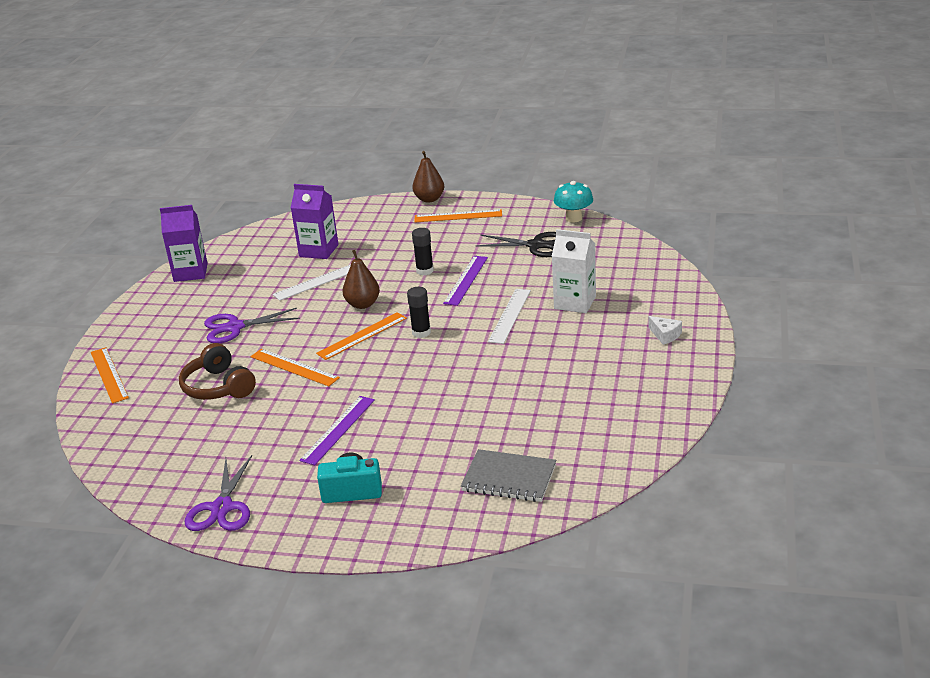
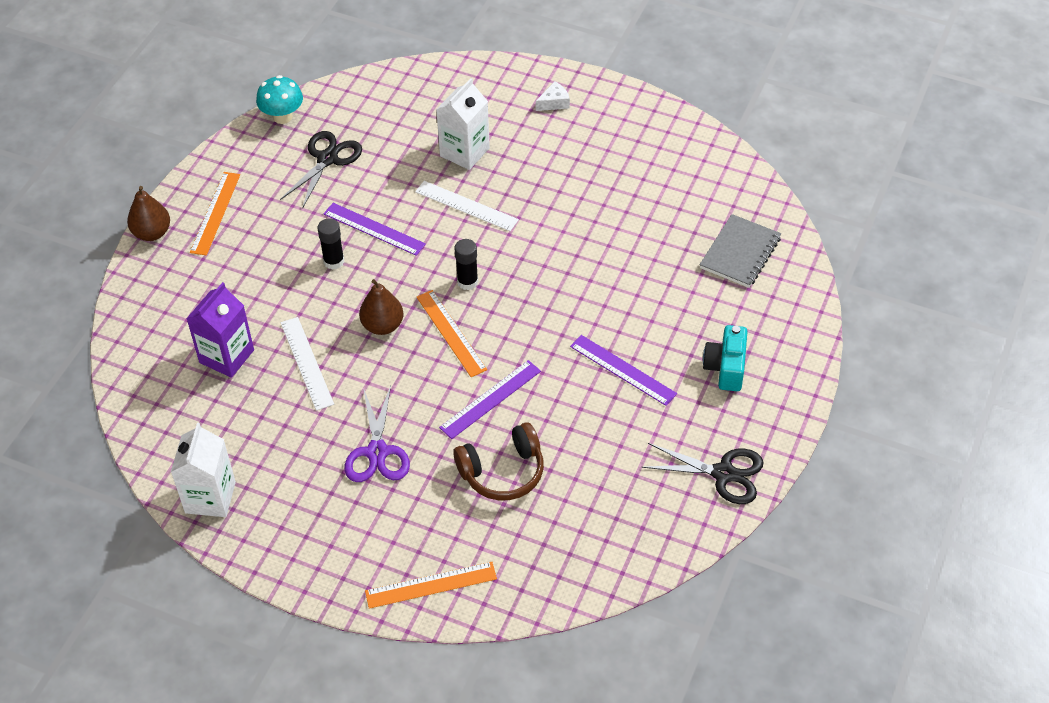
camera: 80 degrees left, 20 degrees up
purple carton [160,205,208,282] -> white carton [171,423,236,517]
purple scissors [185,455,252,531] -> black scissors [641,443,764,504]
orange ruler [250,349,340,386] -> purple ruler [439,360,541,439]

